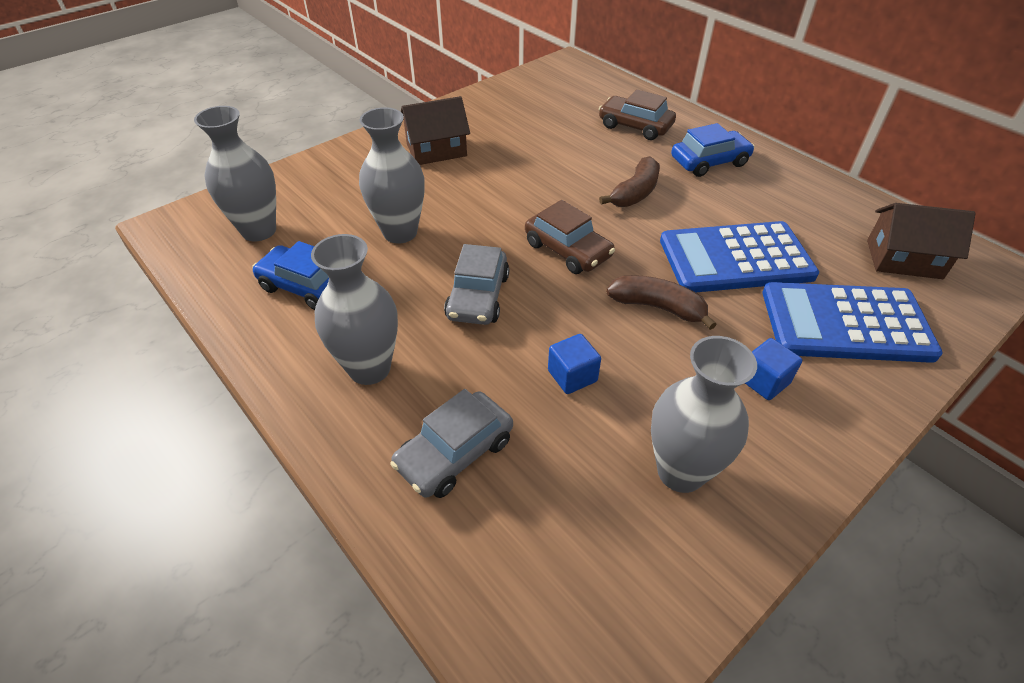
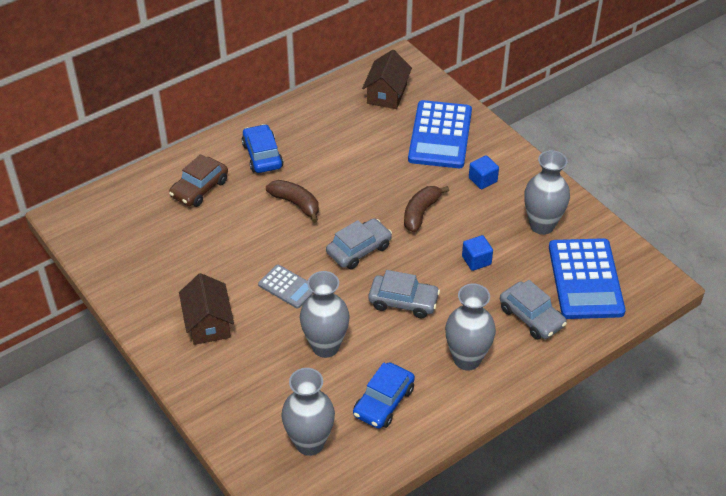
camera: 85 degrees left, 0 degrees up
brown car [525,200,615,274] -> grey car [326,218,392,269]
blue calculator [660,221,819,292] -> blue calculator moved to [549,238,626,319]
none -> grey calculator [258,265,313,309]

